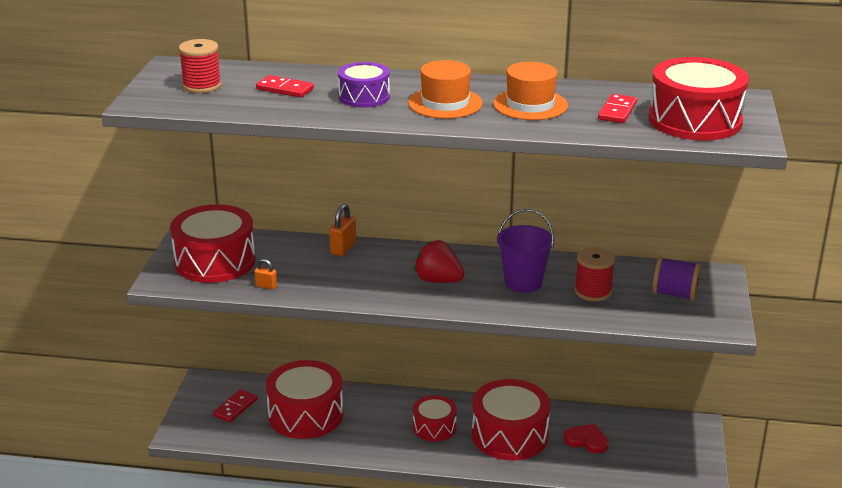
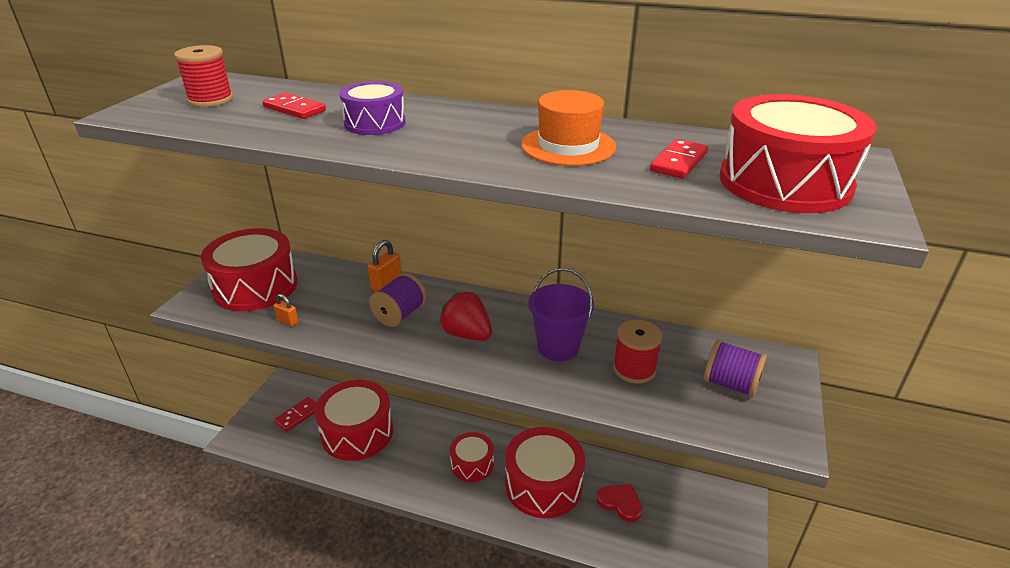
camera: 10 degrees right, 5 degrees up
orange hat [408,60,483,119] -> none
none -> purple spool [369,273,427,327]

